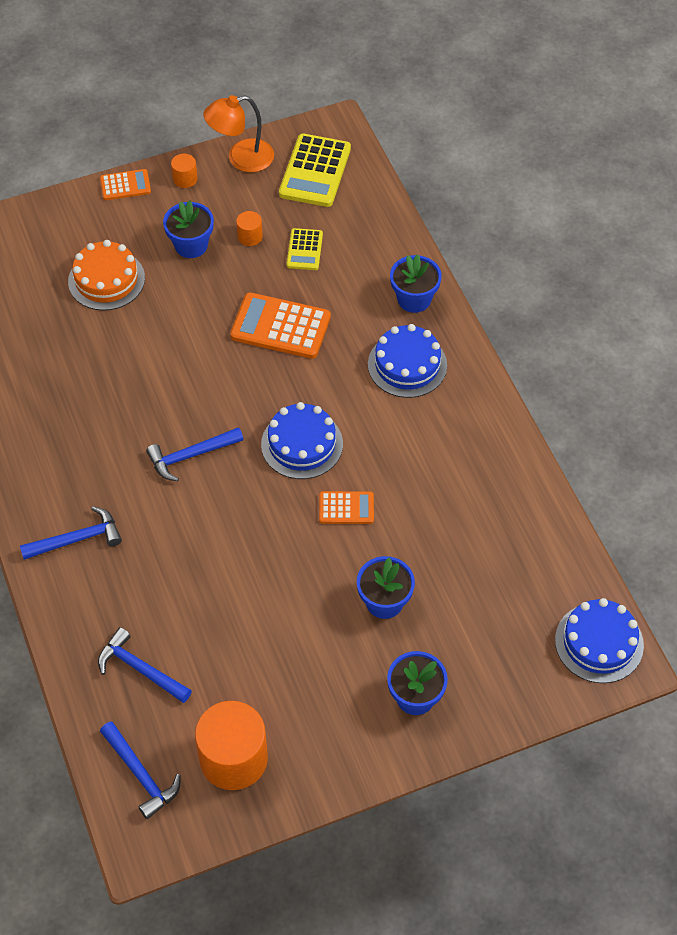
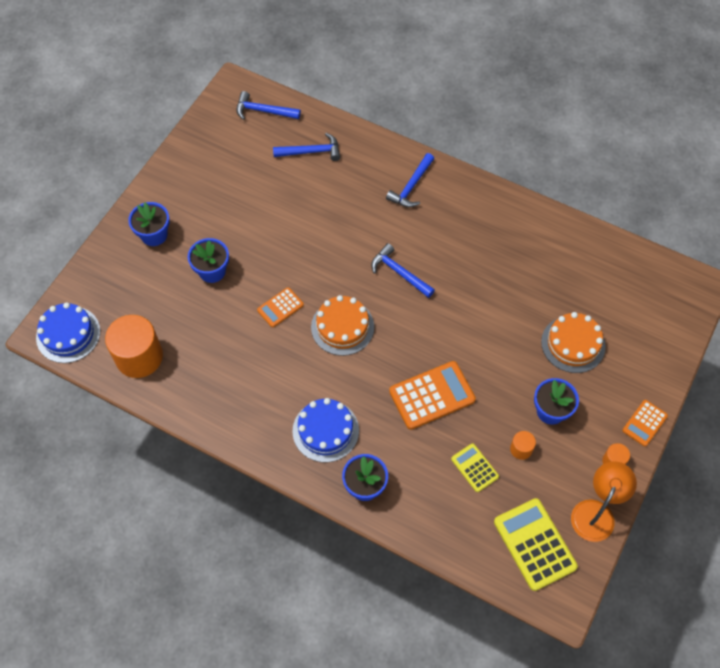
camera: 140 degrees right, 5 degrees up
blue hammer [146,427,243,481] -> blue hammer turned 75 degrees counterclockwise [371,243,435,298]
orange cylinder [195,701,268,790] -> orange cylinder moved to [105,315,163,378]
blue cake [261,402,343,479] -> orange cake [311,295,374,356]

